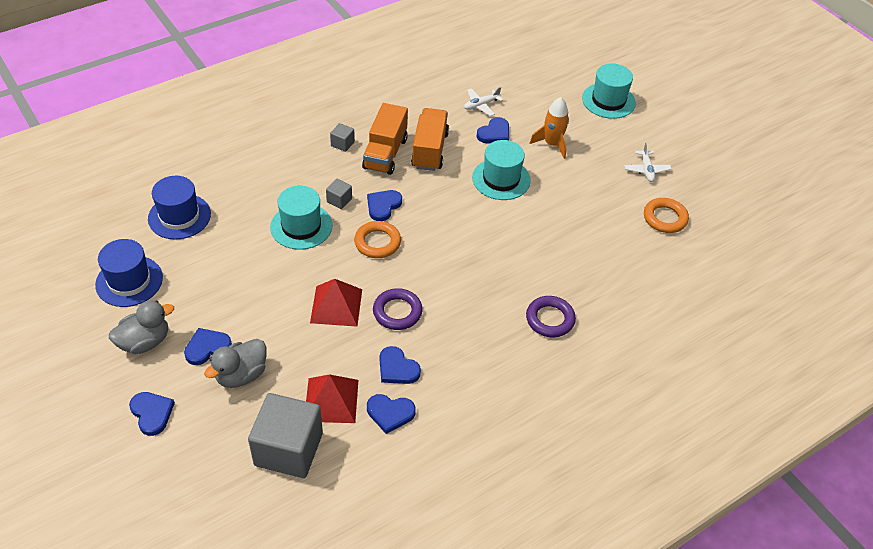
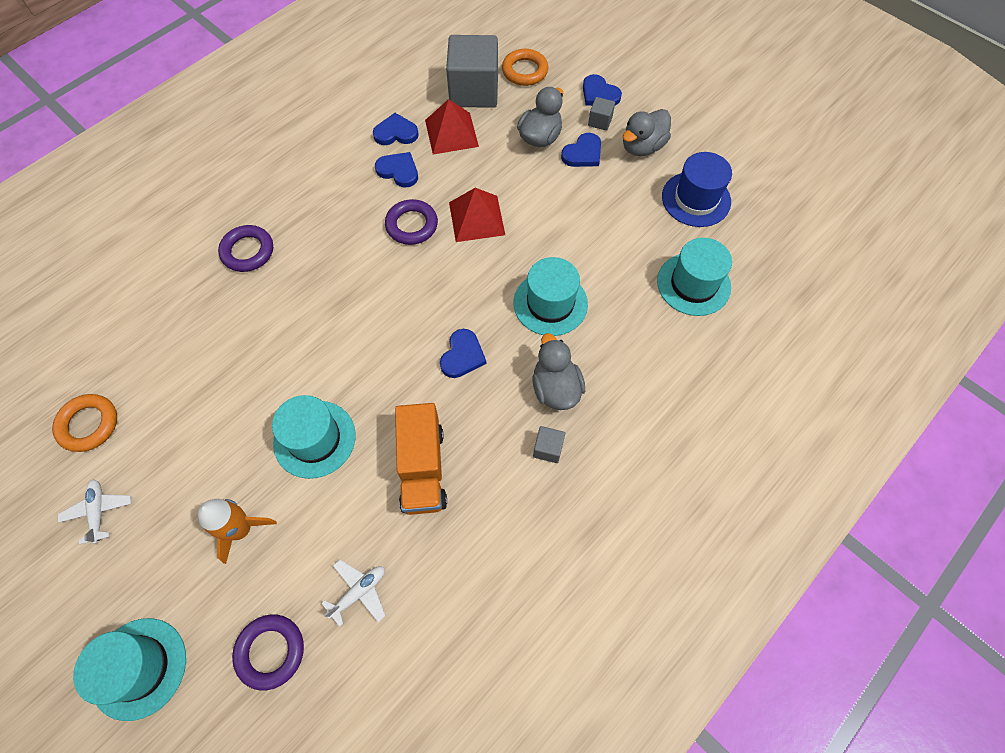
camera: 170 degrees right, 15 degrees up
blue hat [148,176,211,240] -> turquoise hat [657,238,732,316]
grey cube [326,179,352,209] -> grey cube moved to [588,97,615,131]
orange ring [354,221,401,258] -> orange ring moved to [502,49,548,86]
orange truck [362,103,408,175] -> none
blue heart [476,117,509,143] -> none
none -> purple ring [232,615,304,690]
none -> grey duck [532,333,585,410]

